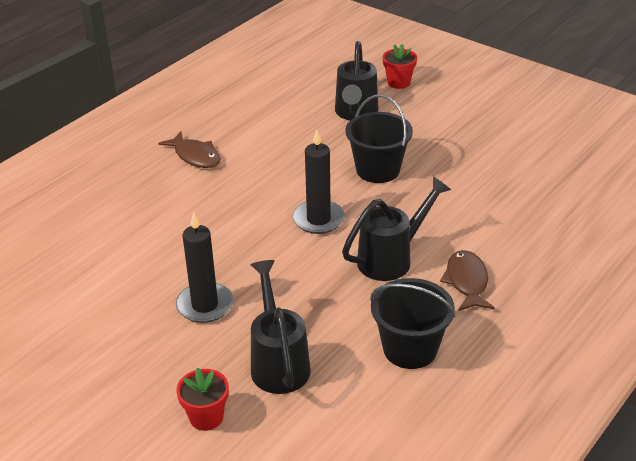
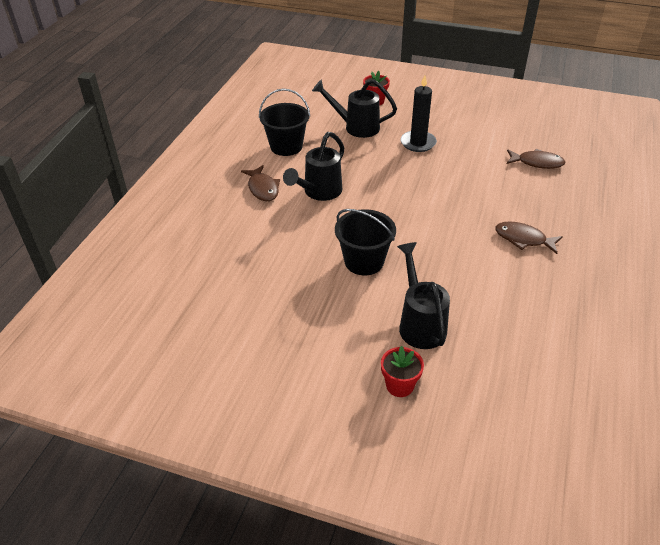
camera: 160 degrees right, 5 degrees up
black watering can [250,260,311,394] -> black watering can turned 135 degrees clockwise [312,79,397,138]
black candle [293,130,345,234] -> none
none -> brown fish [507,149,565,169]

